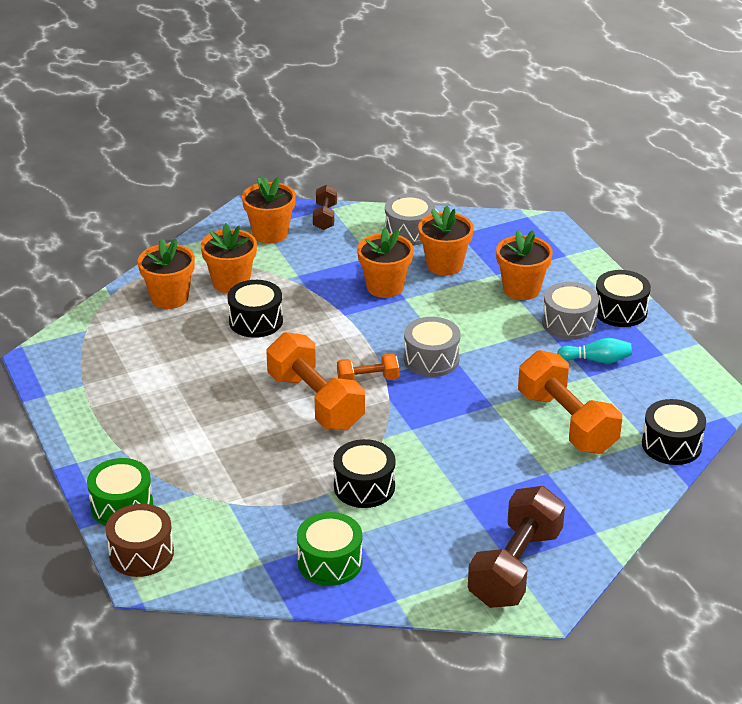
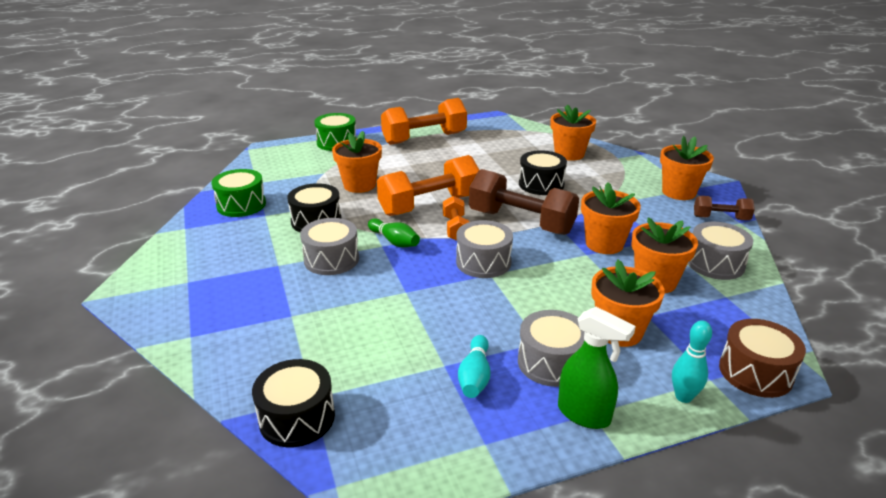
camera: 95 degrees right, 5 degrees down
brown drum [105,504,174,577] -> brown drum moved to [719,319,806,398]
orange flower pot [201,223,257,293] -> orange flower pot moved to [332,131,382,193]
brown dumbbell [468,486,565,608] -> brown dumbbell moved to [469,169,579,235]
orange dumbbell [518,350,622,454] -> orange dumbbell moved to [381,98,467,145]
black drum [596,270,651,327] -> green spray bottle [558,307,636,429]
none -> grey drum [300,218,359,275]
none -> green bowling pin [368,218,420,247]
none -> turquoise bowling pin [672,320,712,403]

